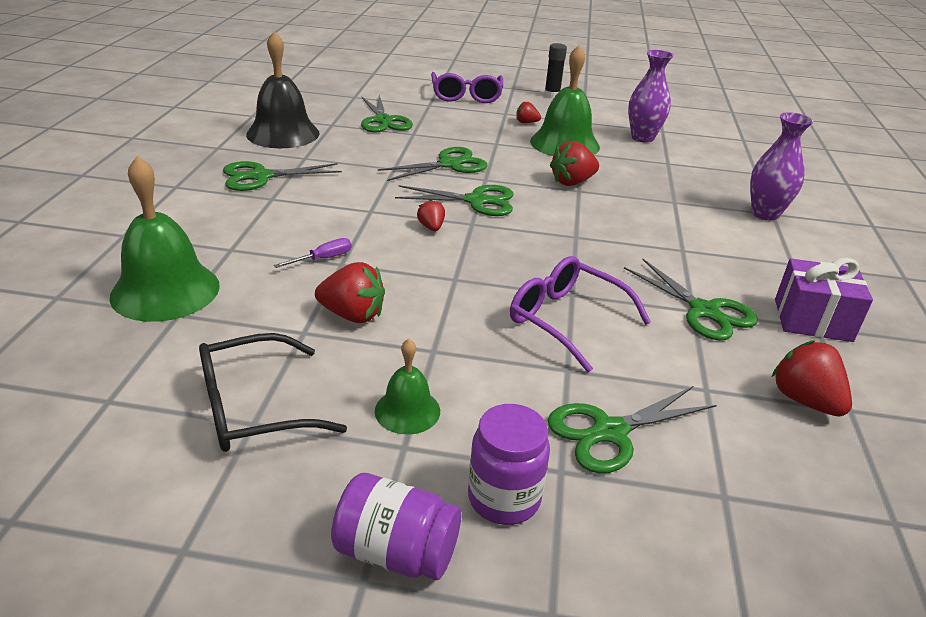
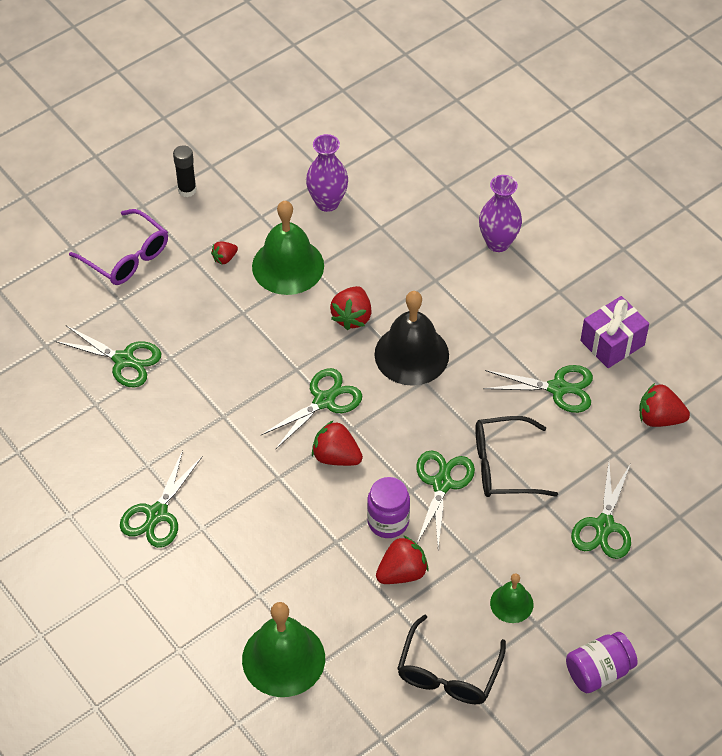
camera: 45 degrees left, 20 degrees up
black bell [246,31,320,148] -> black bell moved to [374,291,449,386]
purple screwdriver [274,238,352,268] -> none
green scissors [377,147,488,181] -> green scissors moved to [416,450,475,548]
red strawberry [417,199,445,231] -> red strawberry [312,420,363,466], size x1.75
purple jar [468,404,550,525] -> purple jar moved to [367,477,410,538]
purple glasses [510,256,651,372] -> black glasses [475,416,558,497]

